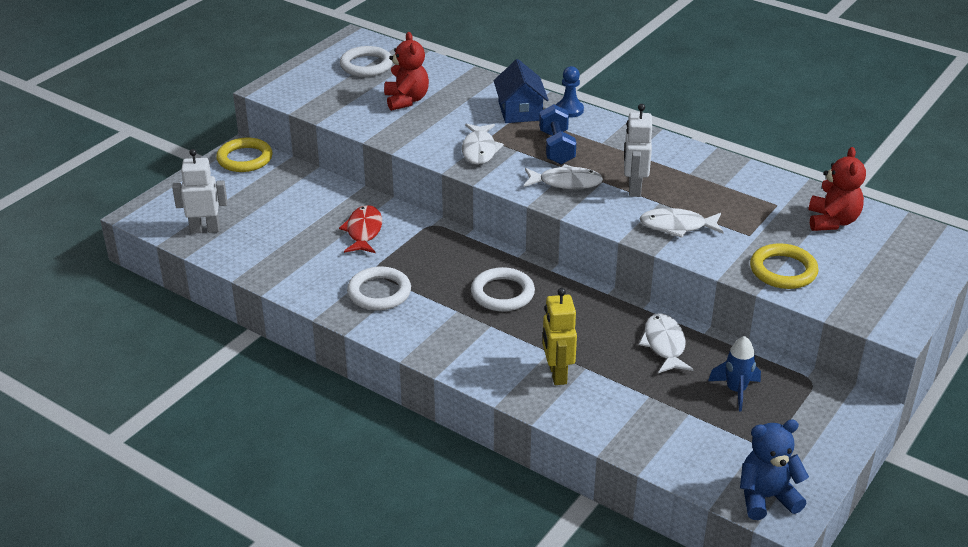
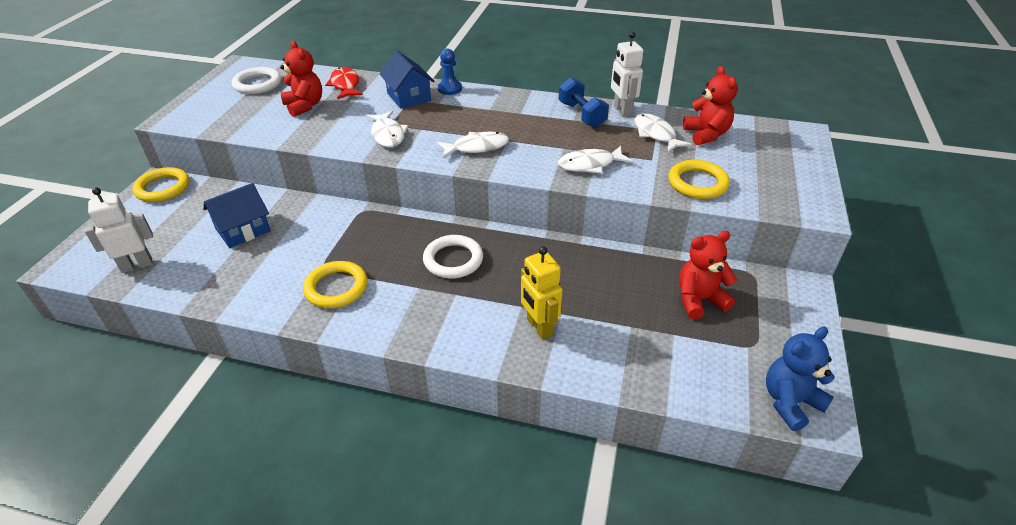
camera: 20 degrees left, 5 degrees up
red fish [339,205,382,253] -> red fish moved to [325,67,363,99]
white ring [347,267,411,310] -> yellow ring [303,261,367,308]
blue dumbbell [539,104,576,164] -> blue dumbbell moved to [559,78,609,128]
white robot [624,104,652,197] -> white robot moved to [611,32,644,117]
white fish [639,313,693,373] -> white fish moved to [634,113,692,152]
blue rocket [708,336,761,412] -> red teddy bear [679,231,737,319]
none -> blue house [203,183,271,248]

